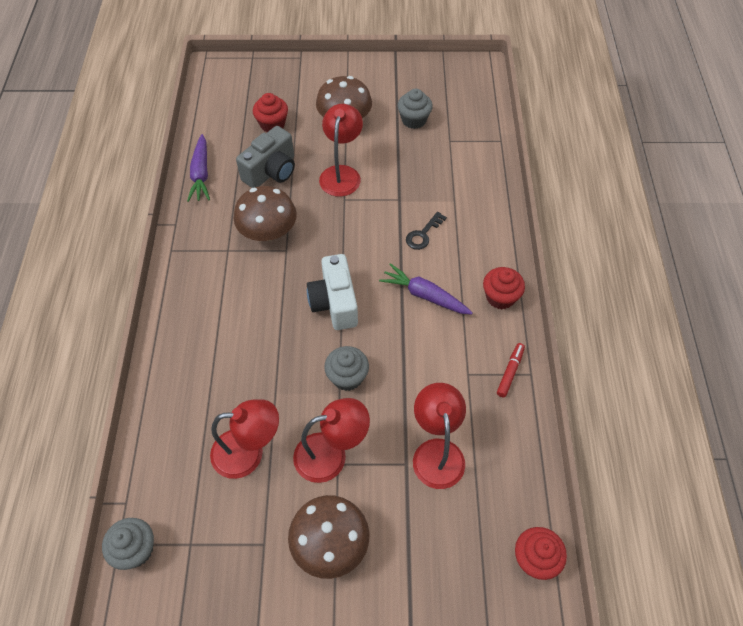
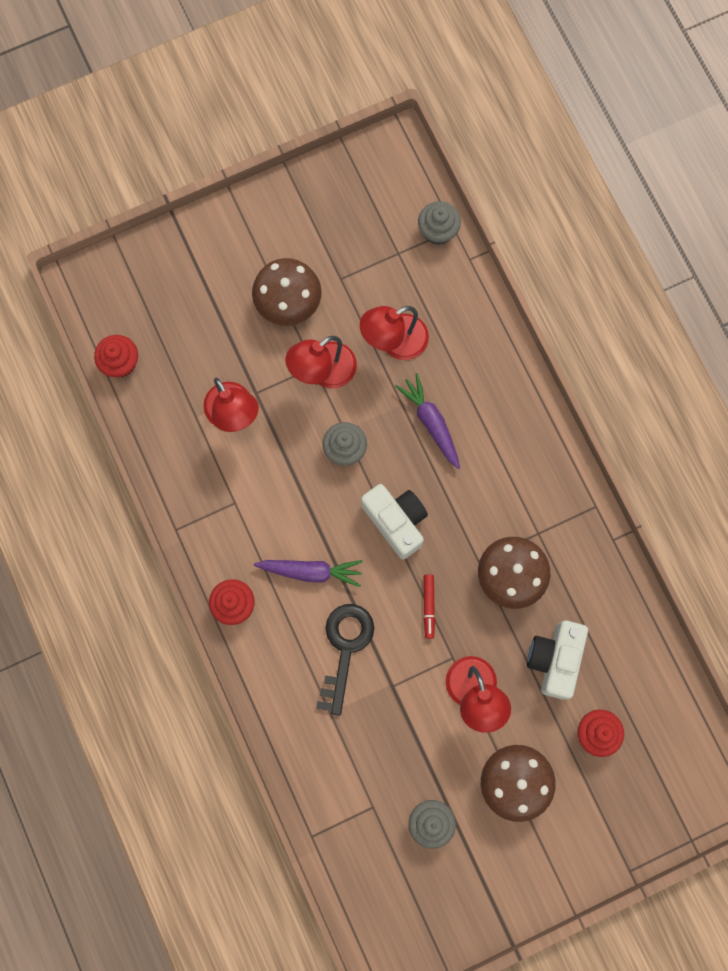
camera: 155 degrees right, 20 degrees up
purple carrot [187,134,210,202] -> purple carrot moved to [395,373,460,469]
grey camera [236,126,295,188] -> white camera [527,620,588,700]
black key [406,212,447,250] -> black key [316,604,374,716], size x1.77
red marker [497,343,525,398] -> red marker moved to [424,574,435,639]

